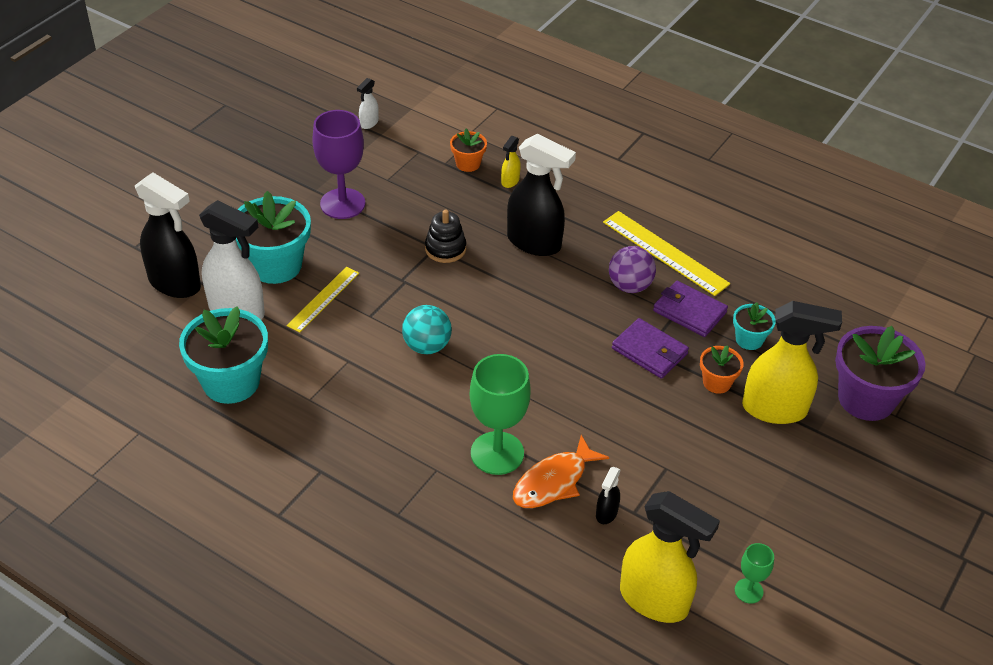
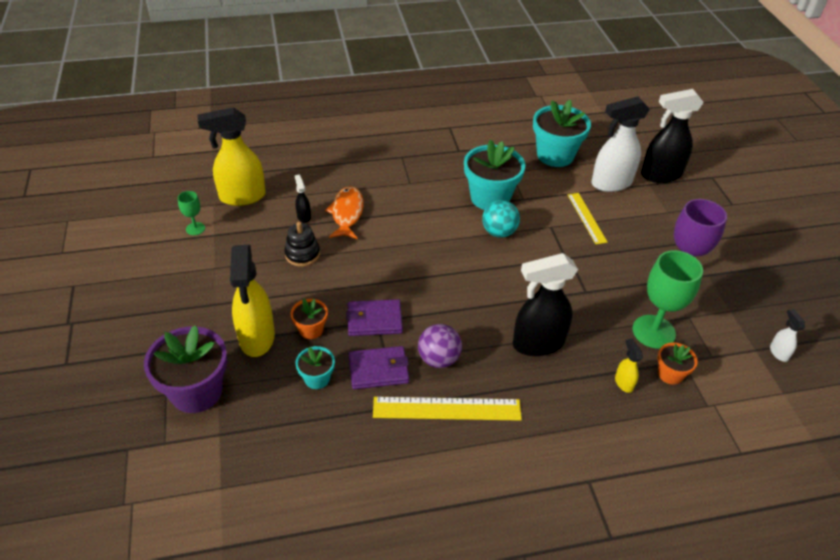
camera: 135 degrees right, 0 degrees up
turquoise flower pot [236,191,311,284] -> turquoise flower pot moved to [464,140,525,210]
black stacking toy [425,210,466,263] -> black stacking toy moved to [284,222,320,267]
green goblet [470,354,531,475] -> green goblet moved to [633,250,703,349]
yellow spray bottle [742,301,842,424] -> yellow spray bottle turned 60 degrees counterclockwise [230,245,275,357]

